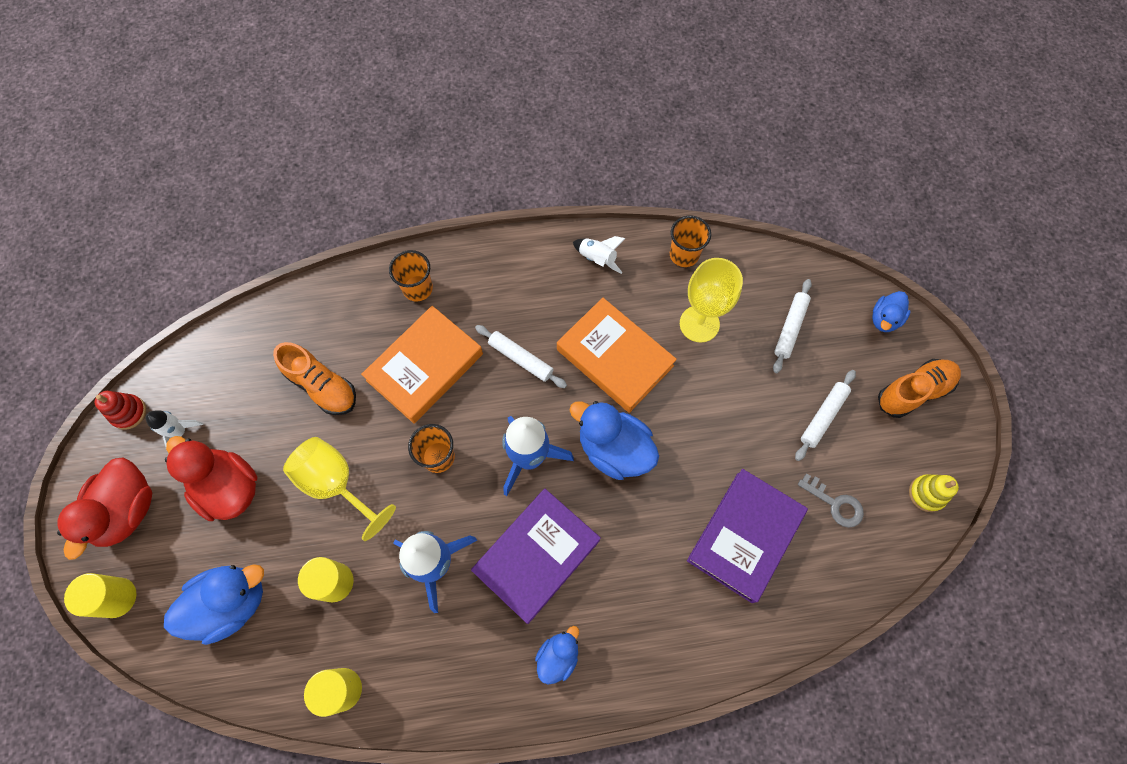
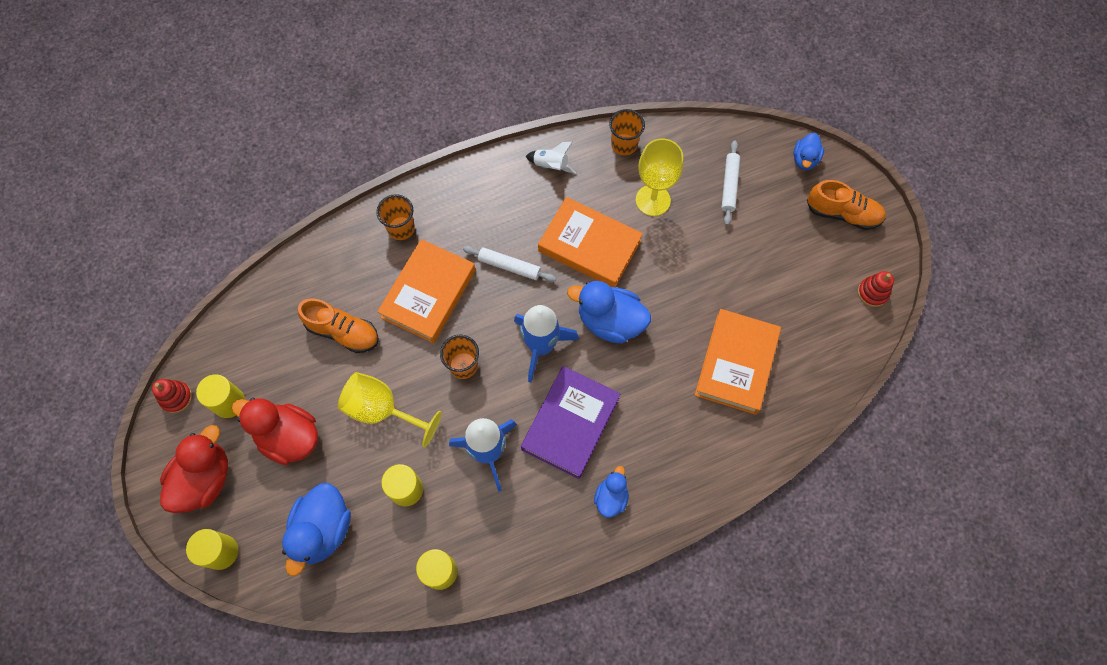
camera: 15 degrees left, 0 degrees up
red duck [57,457,152,560] -> red duck turned 150 degrees counterclockwise [160,425,228,513]
white rocket [146,410,203,447] -> yellow cylinder [196,374,245,418]
blue duck [164,564,264,645] -> blue duck turned 150 degrees clockwise [282,483,351,576]
purple book [687,469,808,603] -> orange book [695,309,781,415]
white rolling pin [795,370,856,461] -> none
grey key [798,473,864,528] -> none
orange shoe [878,359,961,418] -> orange shoe turned 60 degrees clockwise [807,180,886,230]
yellow stacking toy [909,474,959,512] -> red stacking toy [858,271,894,307]

